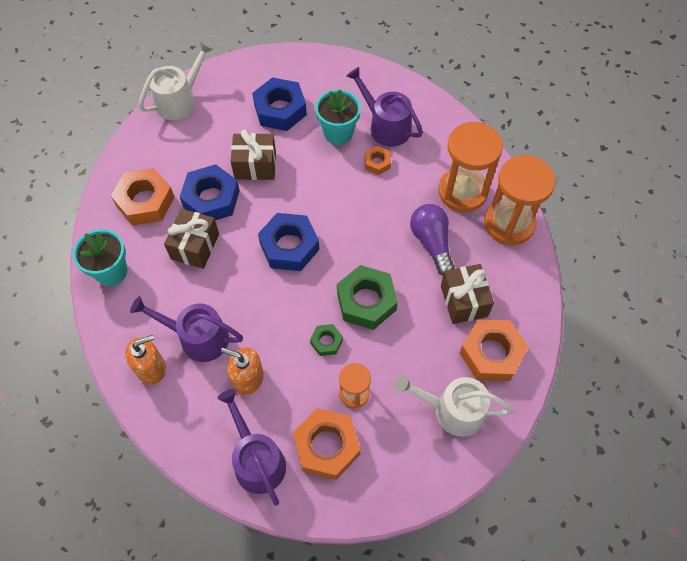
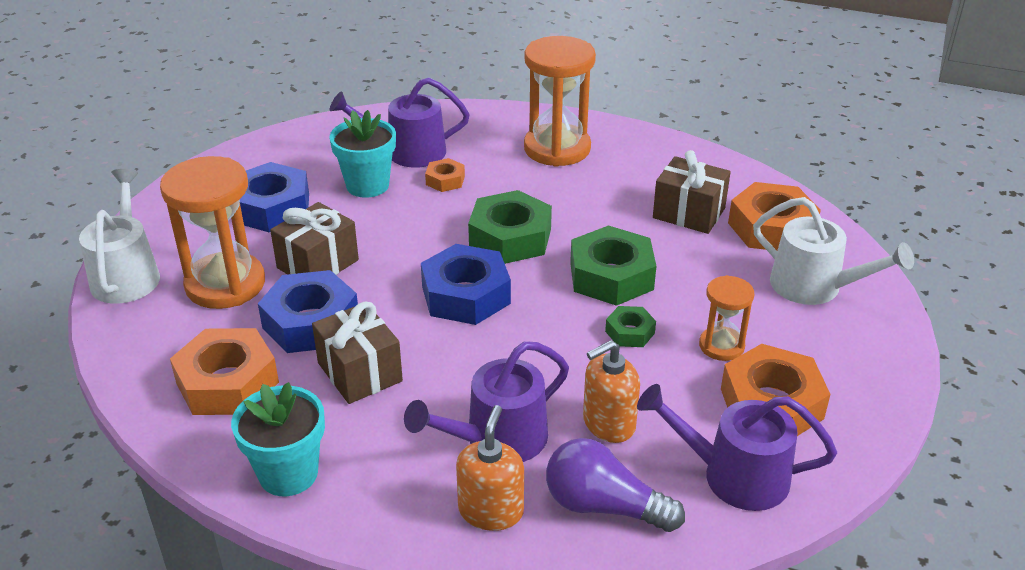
camera: 50 degrees left, 25 degrees down
white watering can [394,374,513,437] -> white watering can turned 105 degrees counterclockwise [753,197,914,305]
purple light bulb [410,204,454,275] -> purple light bulb moved to [546,438,685,532]
orange hourglass [484,155,556,245] -> orange hourglass moved to [160,156,265,309]
none -> green nut [468,190,552,264]

